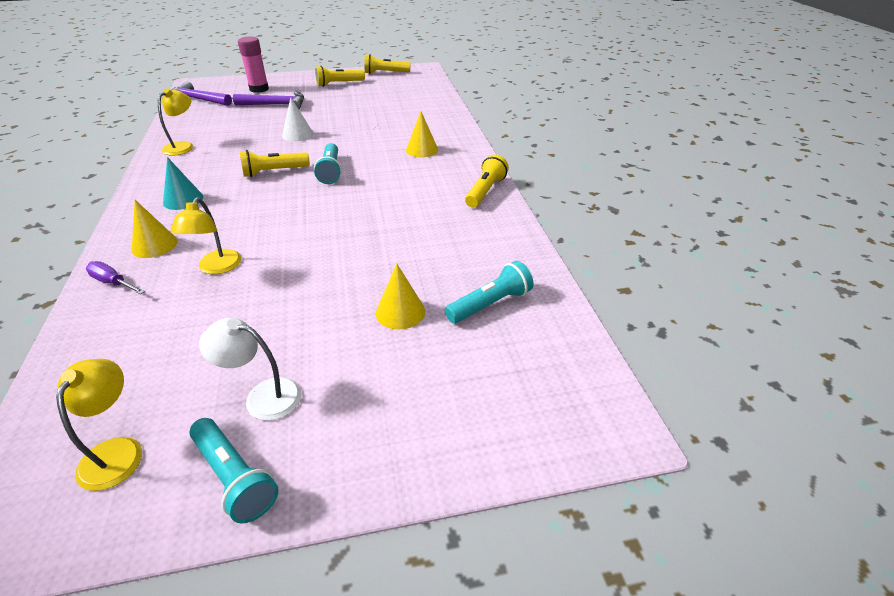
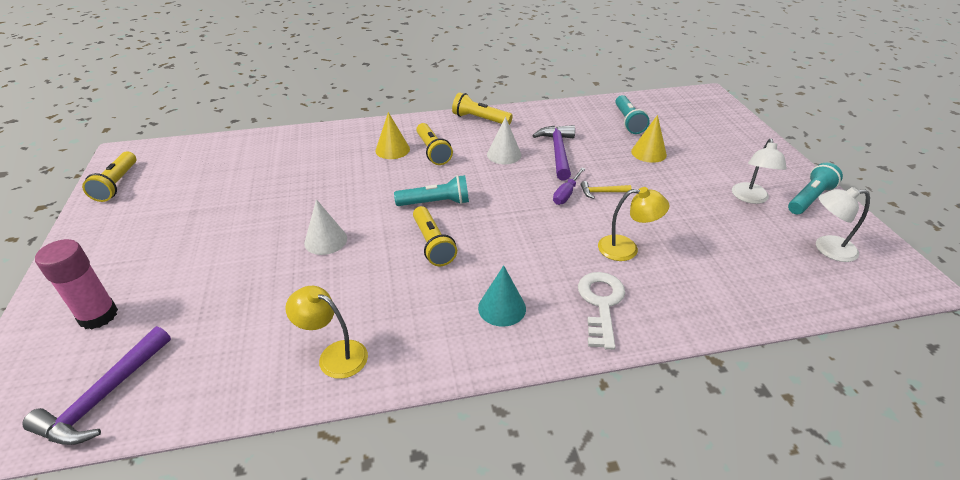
camera: 90 degrees left, 0 degrees up
yellow lamp [56,359,142,491] -> white lamp [816,187,870,262]
purple screwdriver [86,261,145,294] -> purple screwdriver moved to [553,168,585,205]
yellow cone [132,200,178,258] -> white key [578,272,625,350]
purple hammer [233,92,304,109] -> purple hammer moved to [532,125,575,180]
yellow flashlight [315,66,365,87] -> yellow flashlight moved to [416,123,453,165]
turquoise flashlight [445,261,534,324] -> turquoise flashlight turned 150 degrees counterclockwise [615,95,650,134]
none -> white cone [487,117,522,164]
none -> yellow hammer [581,181,632,199]

